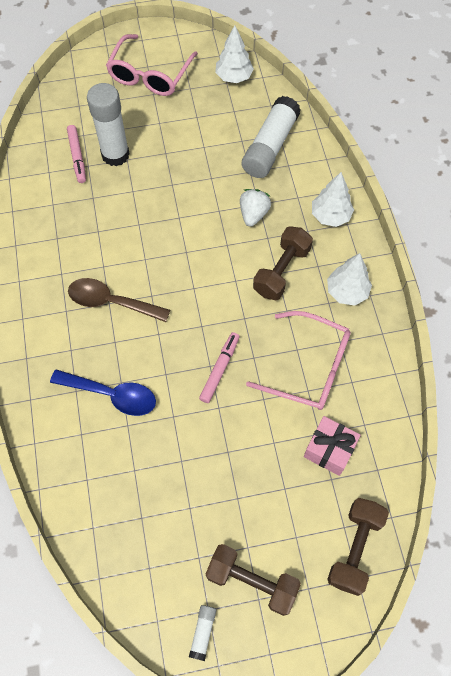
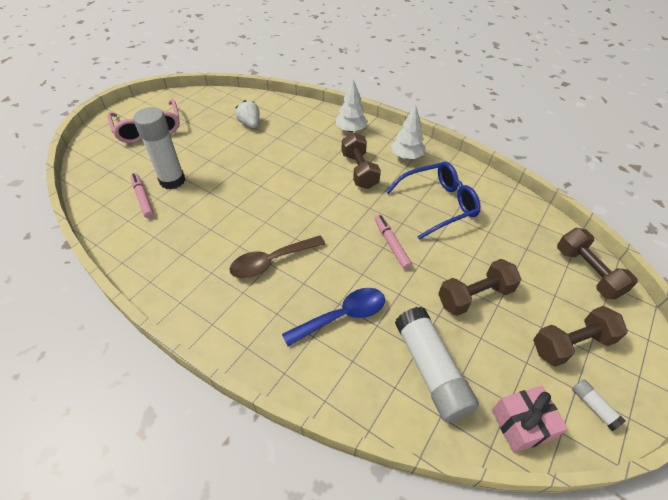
camera: 45 degrees left, 15 degrees down
pink marker [67,125,86,183] -> pink marker turned 150 degrees counterclockwise [131,173,154,218]
white tree [215,25,254,83] -> none
white strawberry [240,189,271,227] -> white strawberry moved to [235,100,259,128]
white glue stick [242,96,301,178] -> white glue stick moved to [395,307,479,422]
pink glasses [246,311,351,410] -> blue glasses [386,162,481,240]
pink gift [304,416,361,476] -> pink gift moved to [492,386,568,453]
none -> brown dumbbell [438,259,521,316]

